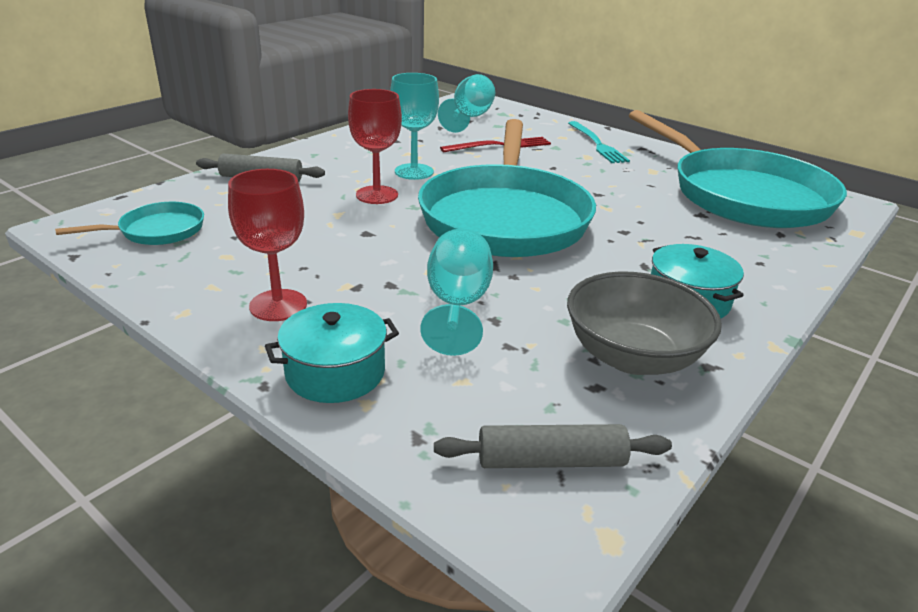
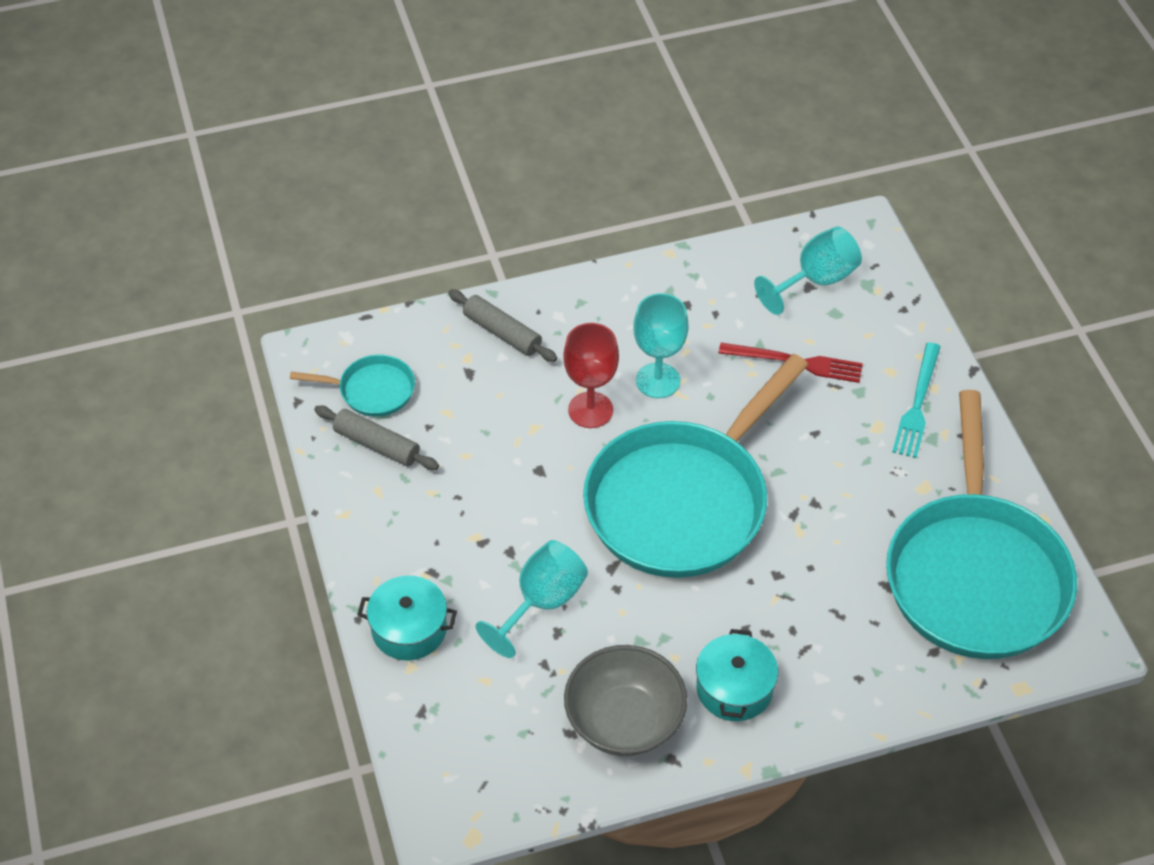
camera: 35 degrees right, 20 degrees up
red goblet [228,169,307,321] -> none
grey rolling pin [434,424,672,468] -> grey rolling pin moved to [314,405,439,470]

